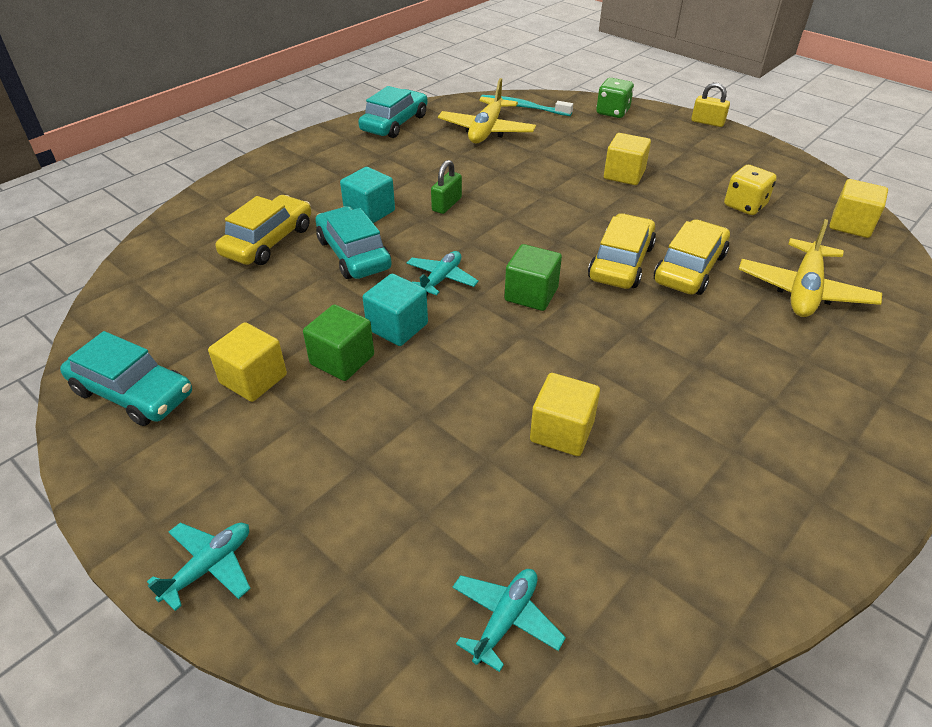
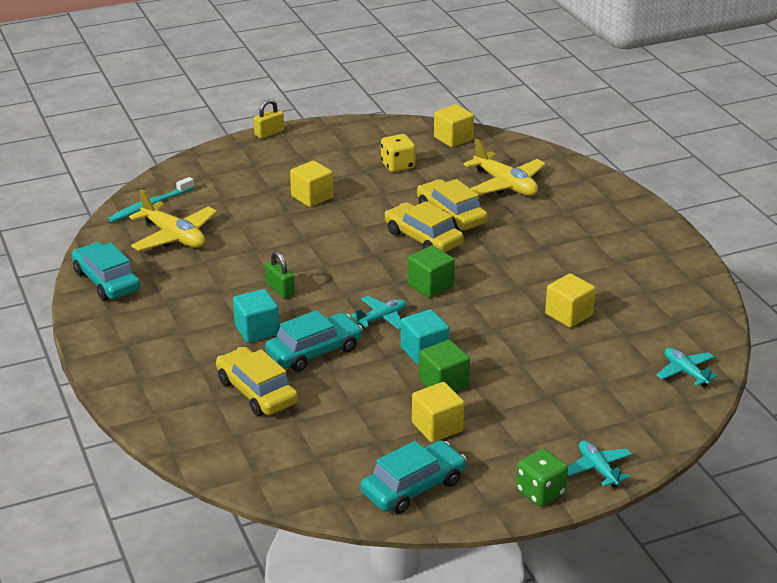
camera: 65 degrees left, 10 degrees down
turquoise car [316,206,392,279] -> turquoise car turned 150 degrees clockwise [265,310,363,372]
turquoise plane [407,251,479,296] -> turquoise plane turned 90 degrees clockwise [351,296,406,330]
green dice [596,78,634,118] -> green dice moved to [516,449,568,506]

